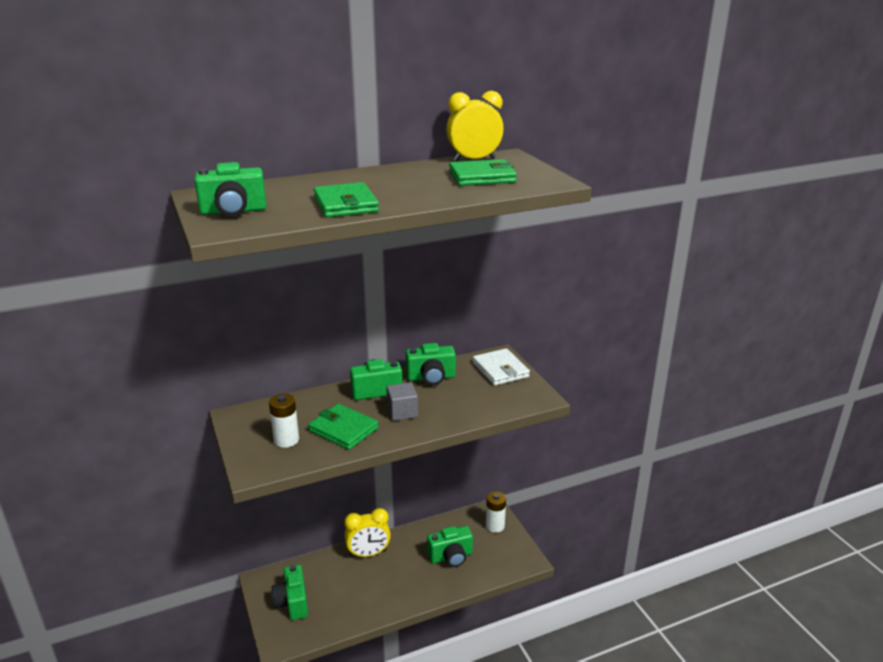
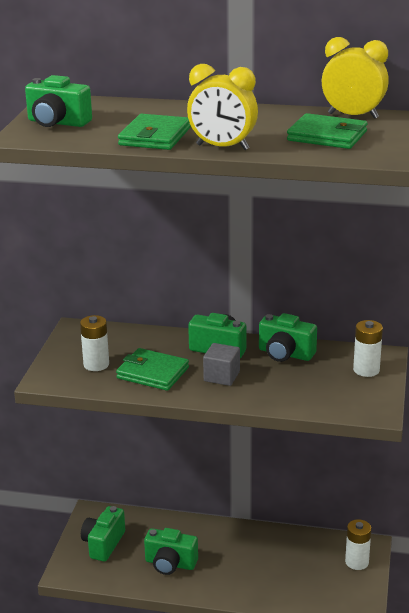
camera: 35 degrees right, 0 degrees up
green wallet [308,404,379,450] -> green wallet turned 45 degrees counterclockwise [116,348,189,391]
yellow clock [344,508,391,558] -> yellow clock moved to [187,64,258,150]
green camera [427,526,473,567] -> green camera moved to [144,528,198,575]
white wallet [472,348,530,386] -> white battery [353,320,383,377]

